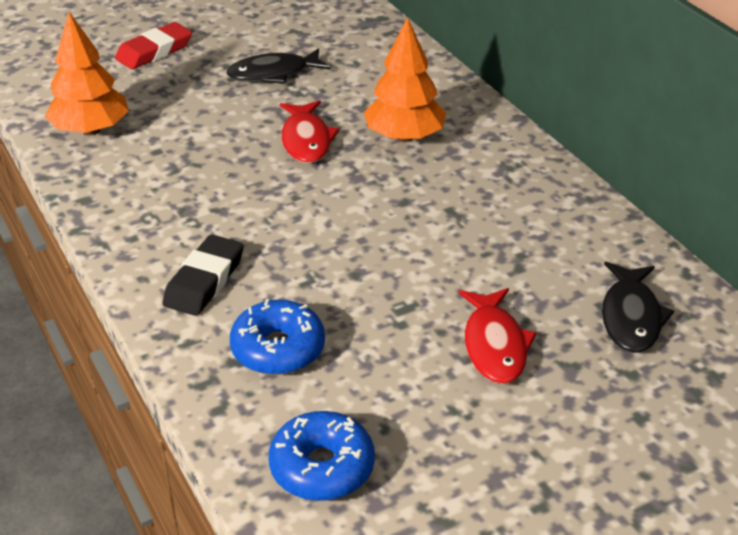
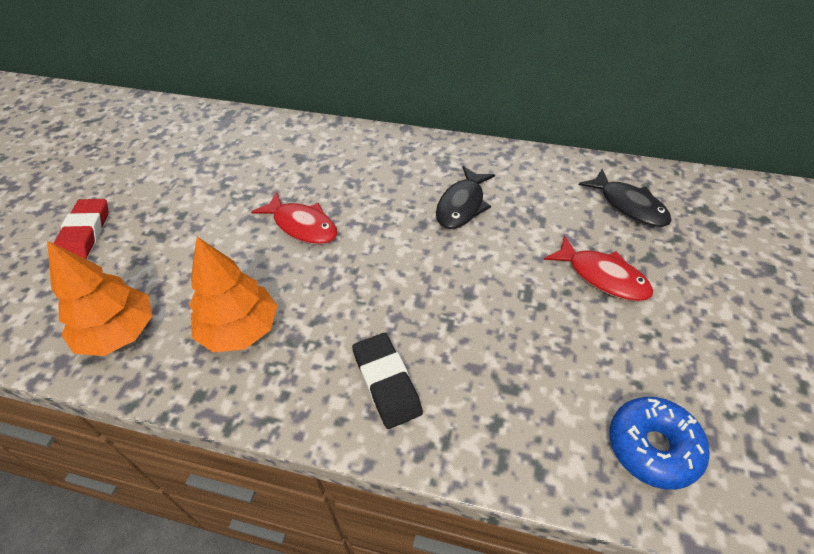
camera: 45 degrees left, 10 degrees up
black fish [227,48,331,84] -> black fish moved to [436,166,495,229]
blue donut [230,299,325,375] -> none
orange tree [364,17,446,142] -> orange tree moved to [189,237,278,353]

